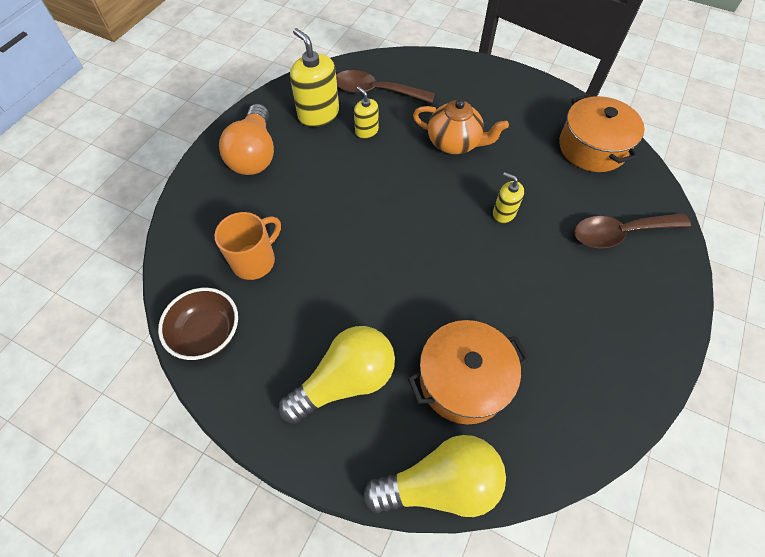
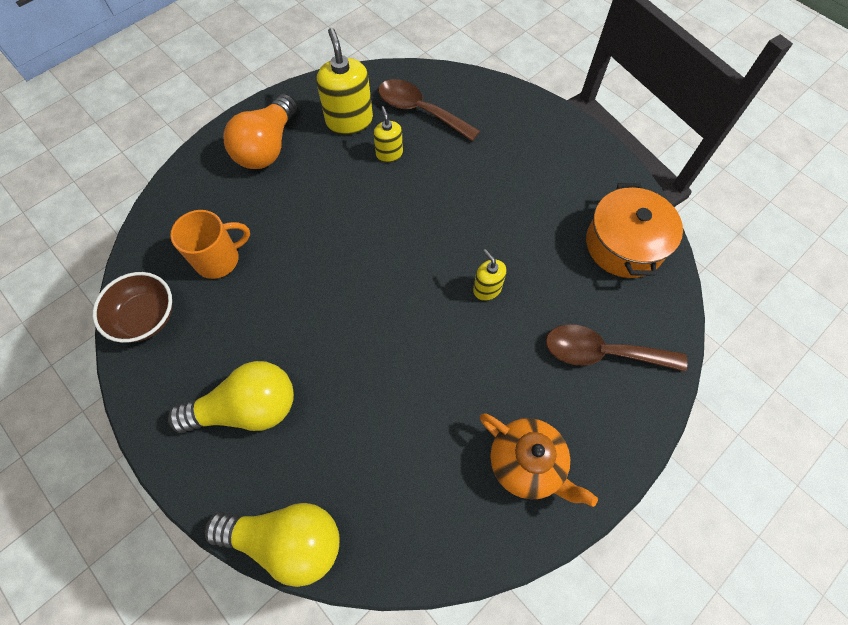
camera: 20 degrees right, 5 degrees up
orange pot [408,320,529,425] -> none
orange teapot [413,99,509,154] -> orange teapot moved to [480,413,598,507]

